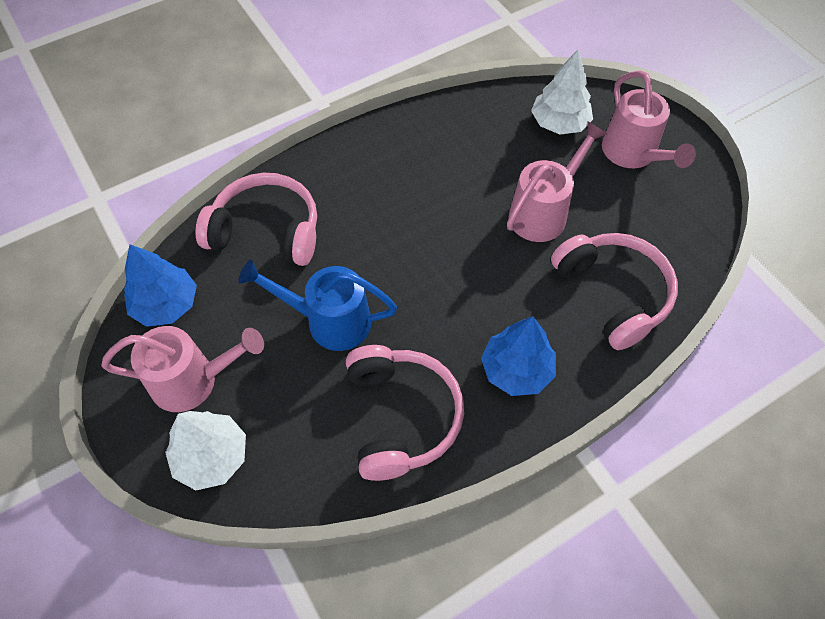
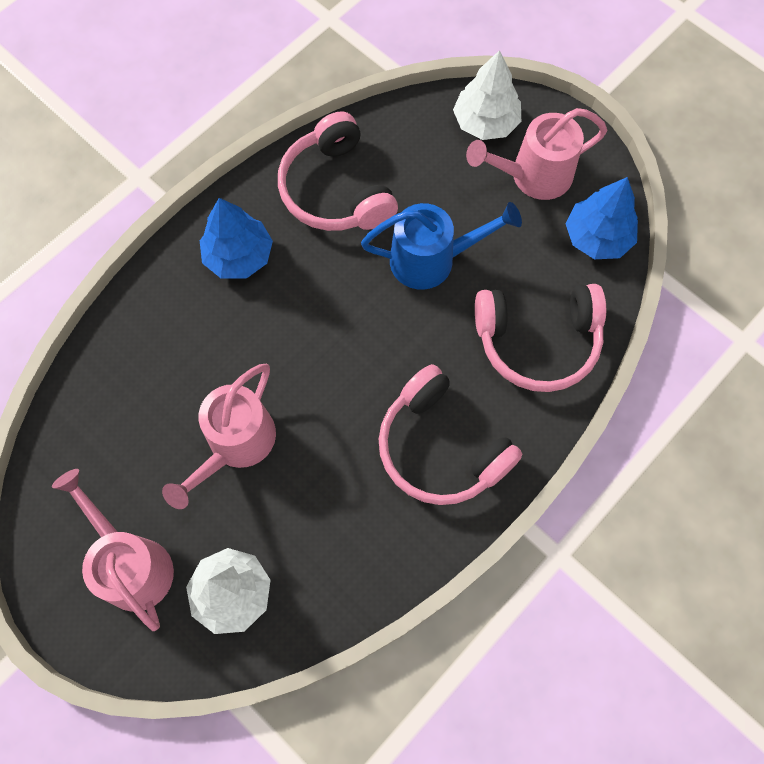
camera: 165 degrees right, 10 degrees up
pink headphones [551,233,678,350] -> pink headphones moved to [379,364,523,505]

